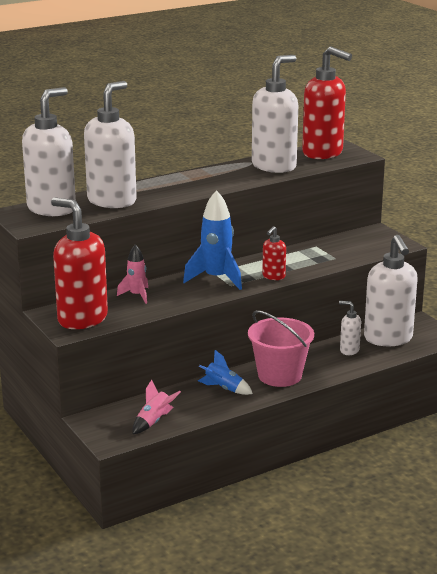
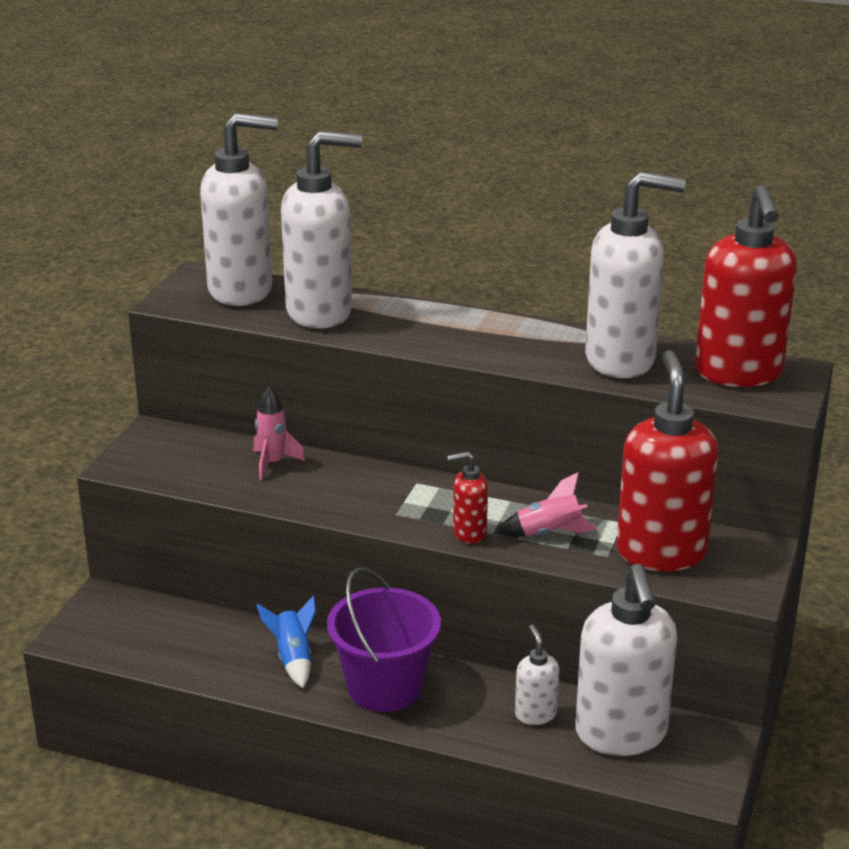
camera: 50 degrees right, 5 degrees up
red soap dispenser [51,198,108,329] -> red soap dispenser moved to [616,350,718,571]
pink rocket [133,380,181,434] -> pink rocket moved to [497,472,598,536]
blue rocket [183,190,242,290] -> none
pink bucket [248,310,314,387] -> purple bucket [327,568,441,712]
white soap dispenser [364,235,418,346] -> white soap dispenser turned 45 degrees counterclockwise [575,564,677,756]

